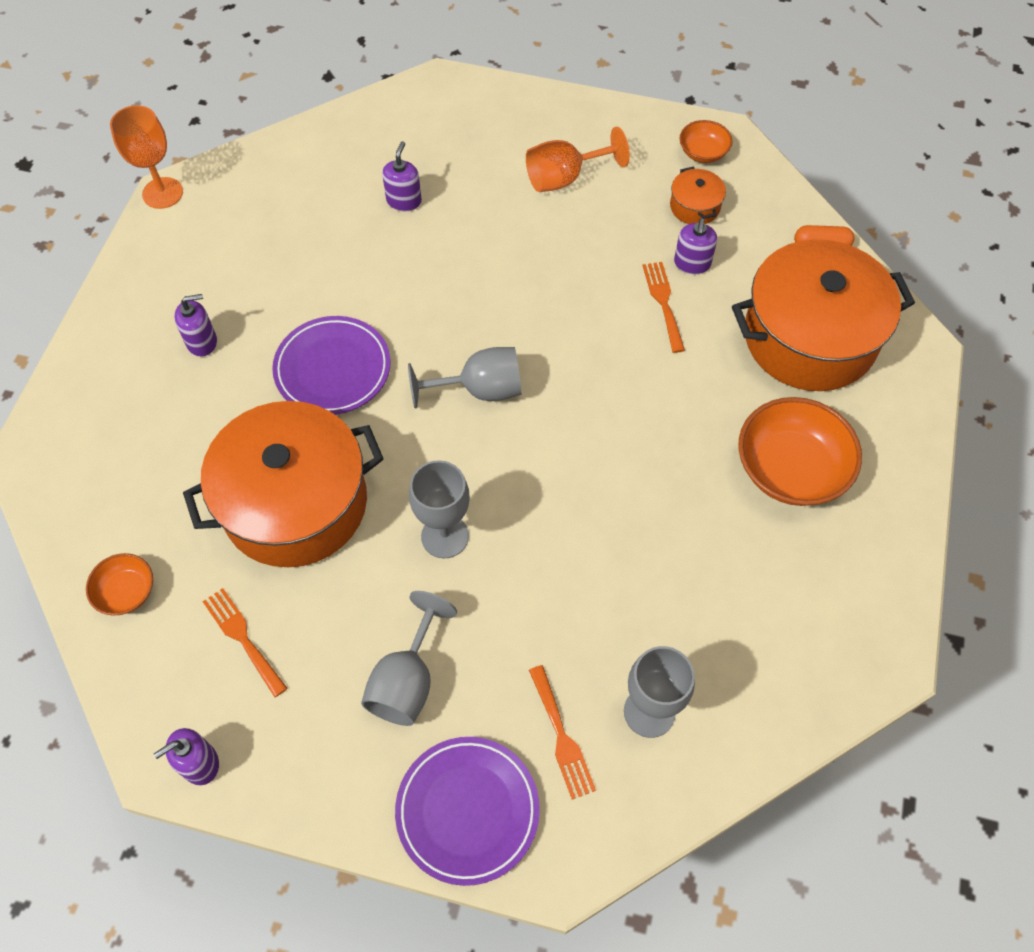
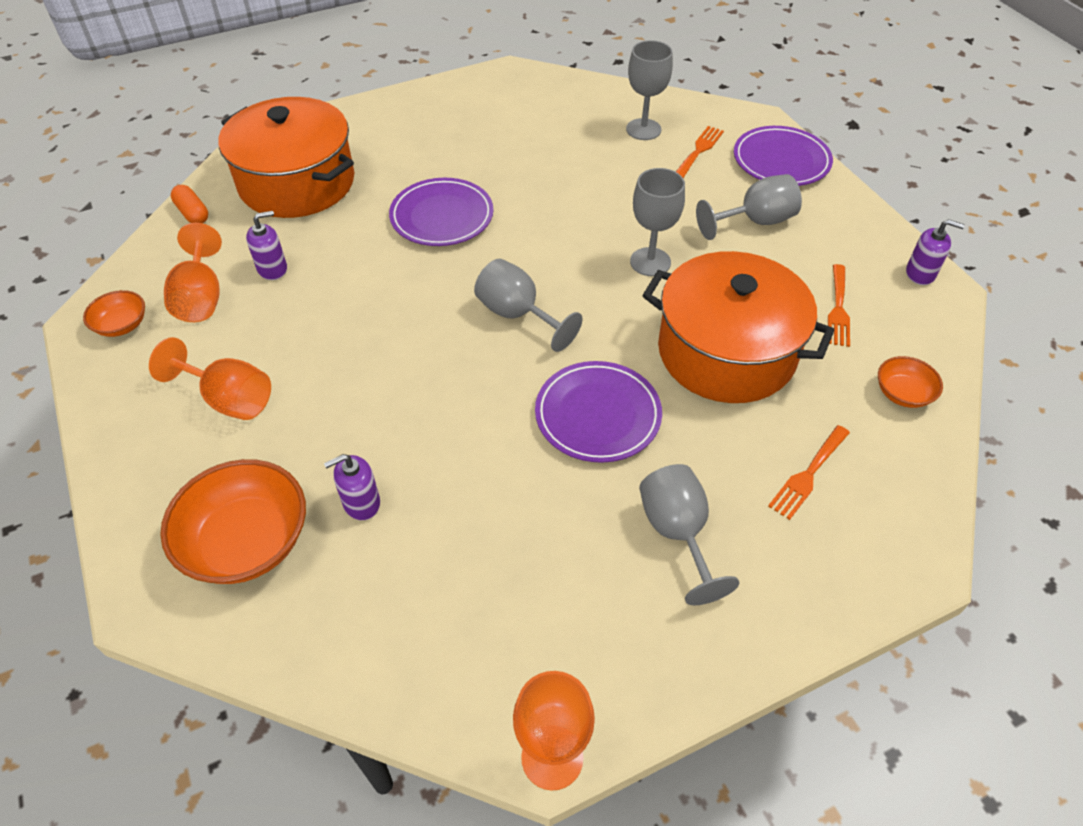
camera: 130 degrees left, 10 degrees down
purple soap dispenser [174,294,217,357] -> grey goblet [639,464,739,605]
orange fork [643,262,685,353] -> orange fork moved to [768,425,850,520]
orange pot [670,167,726,224] -> orange goblet [164,223,222,322]
orange bowl [738,397,862,506] -> orange bowl moved to [160,459,306,584]
none -> purple plate [389,178,494,246]

